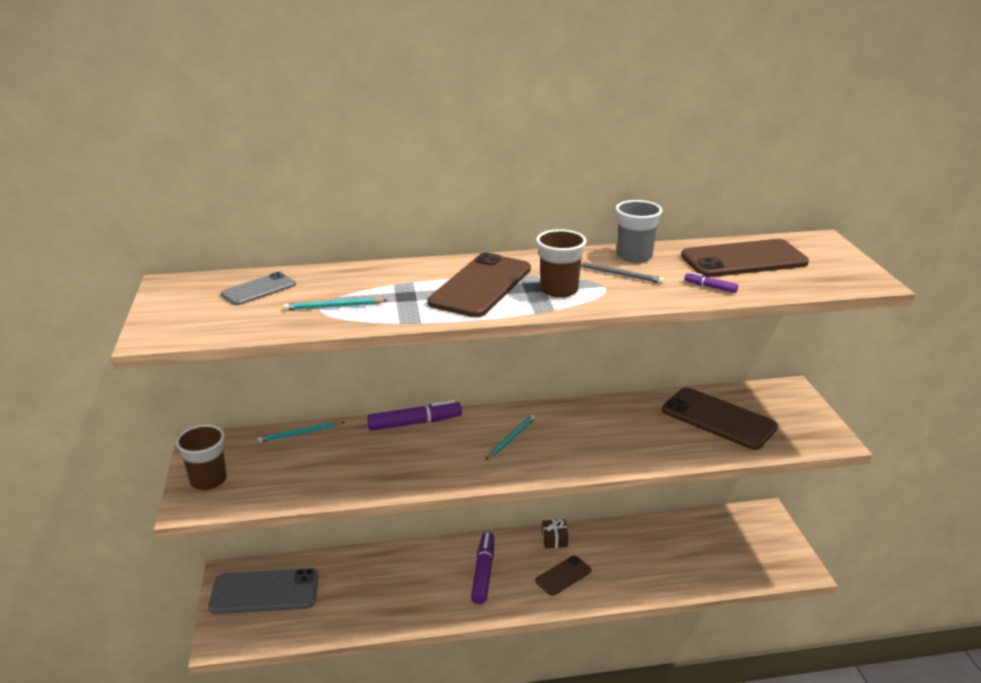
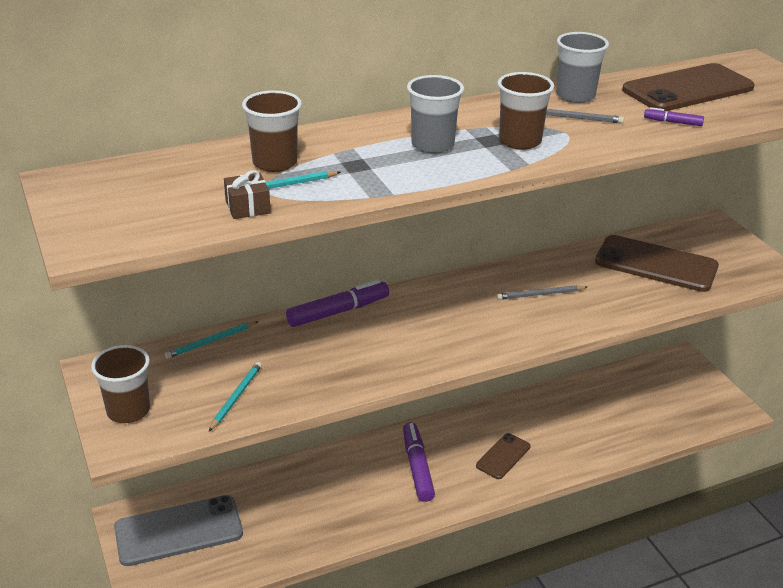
camera: 15 degrees left, 5 degrees up
grey phone [221,272,296,305] -> none
brown phone [427,253,531,317] -> grey cup [407,75,464,153]
turquoise pencil [485,415,535,460] -> turquoise pencil moved to [209,362,262,431]
brown gift [542,519,568,548] -> brown gift moved to [224,170,271,219]
none -> brown cup [242,90,302,172]
none -> grey pencil [496,285,587,300]

